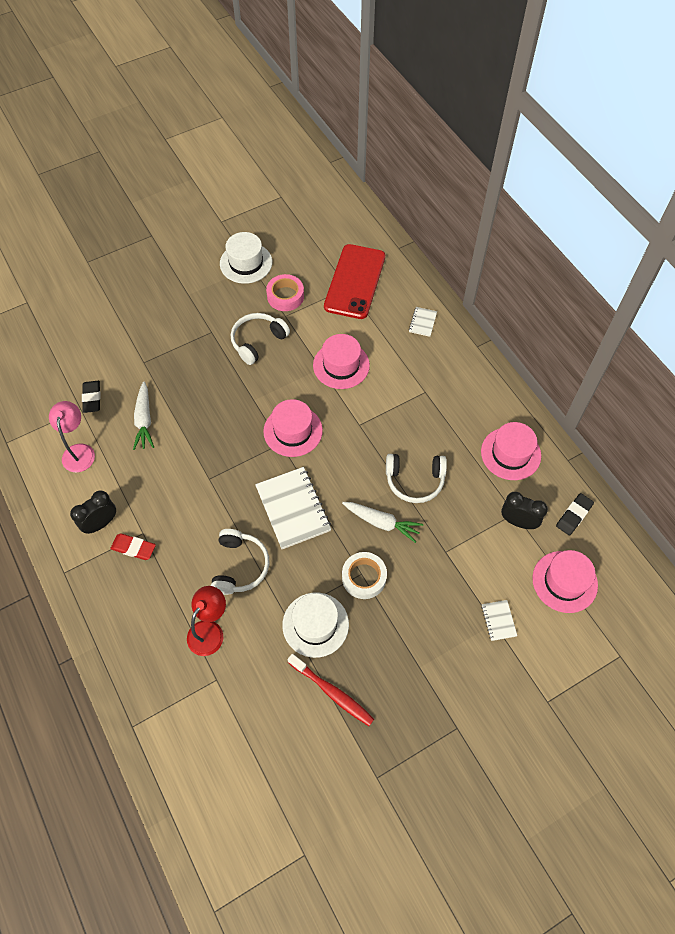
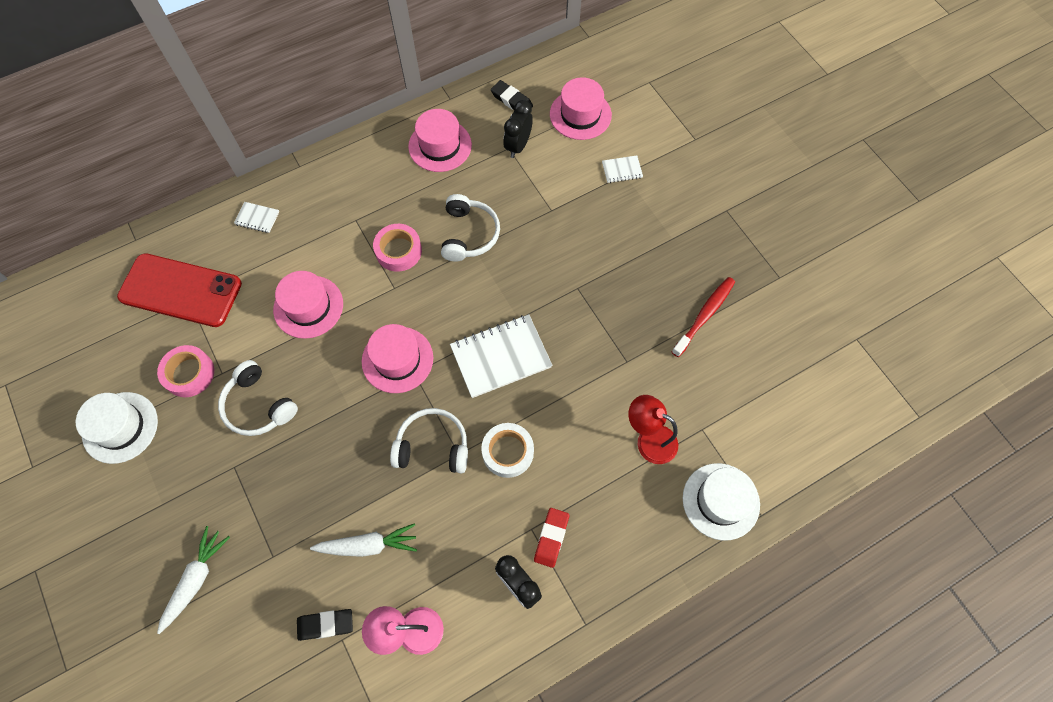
camera: 90 degrees left, 5 degrees up
white headphones [211,529,269,595] -> white headphones moved to [390,408,468,474]
white hat [282,593,349,658] -> white hat moved to [683,463,760,540]
white carrot [342,502,423,543] -> white carrot moved to [157,526,230,634]
white tape [342,552,387,599] -> white tape moved to [481,423,534,478]
none -> pink tape [373,224,422,272]

